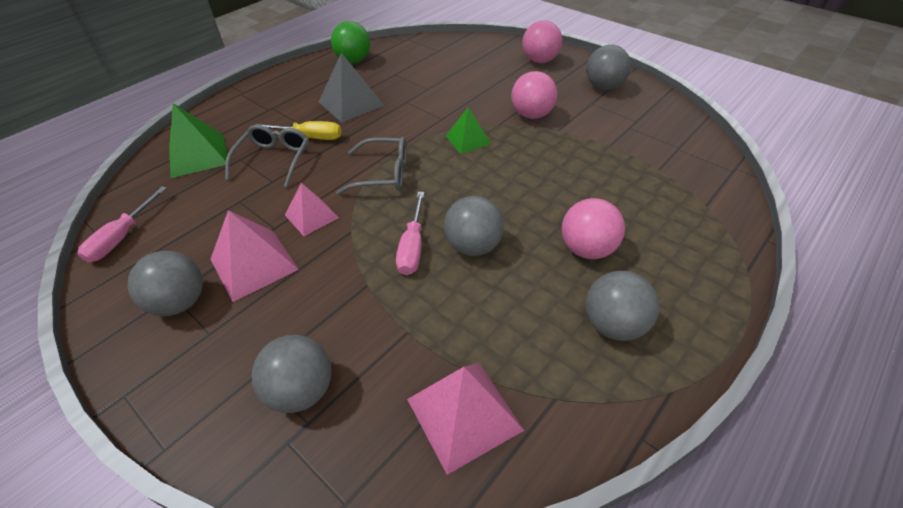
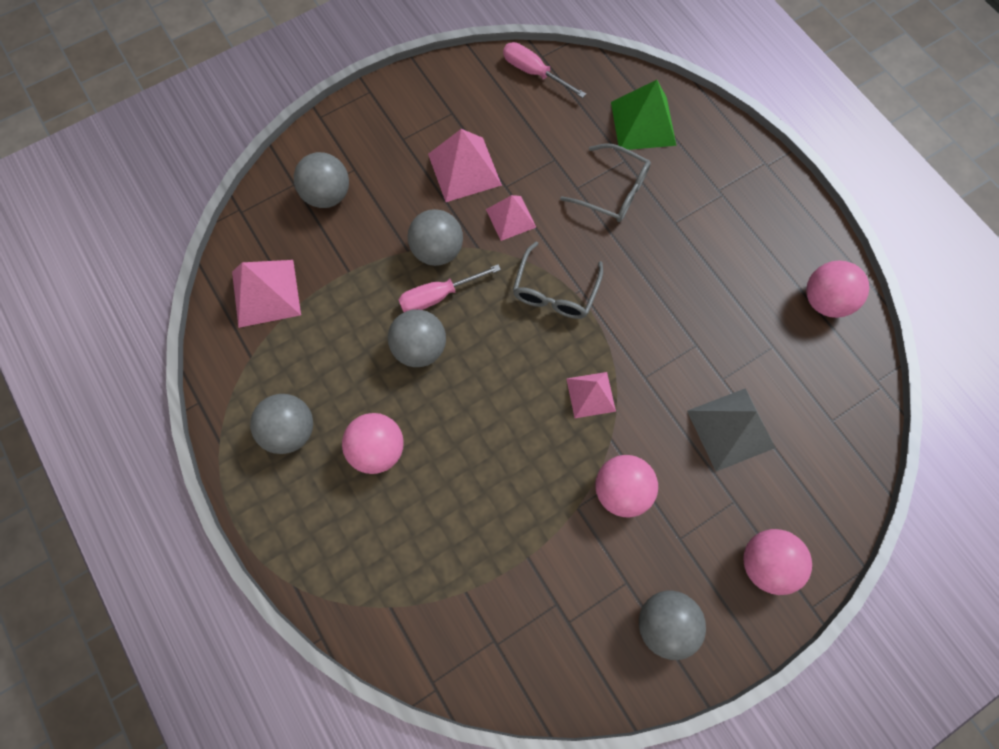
camera: 105 degrees right, 25 degrees up
grey ball [128,251,203,316] -> grey ball moved to [408,209,463,266]
yellow screwdriver [255,121,342,140] -> none
grey pyramid [319,53,384,123] -> grey pyramid moved to [687,388,776,472]
green ball [331,21,370,63] -> pink ball [806,260,869,318]
pink screwdriver [396,192,424,275] -> pink screwdriver turned 45 degrees counterclockwise [398,264,501,312]
green pyramid [446,107,491,154] -> pink pyramid [567,372,616,418]

